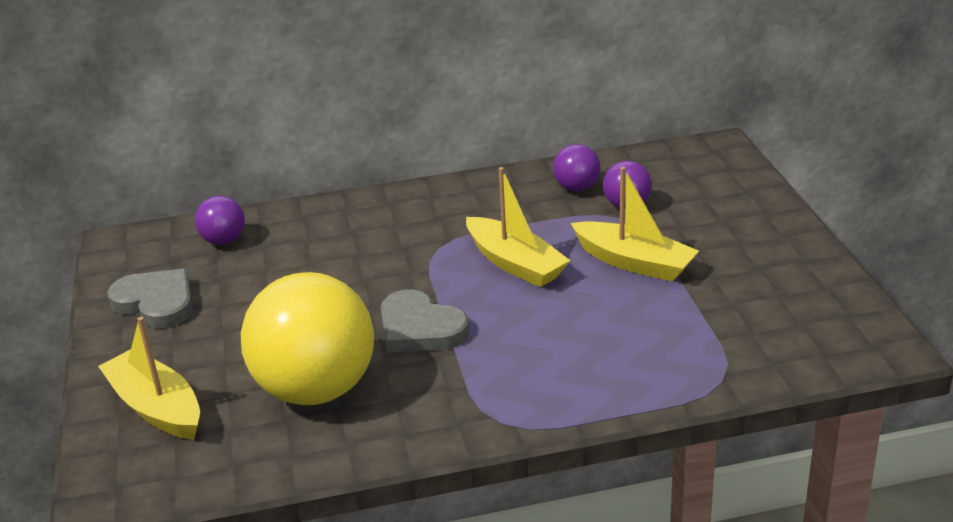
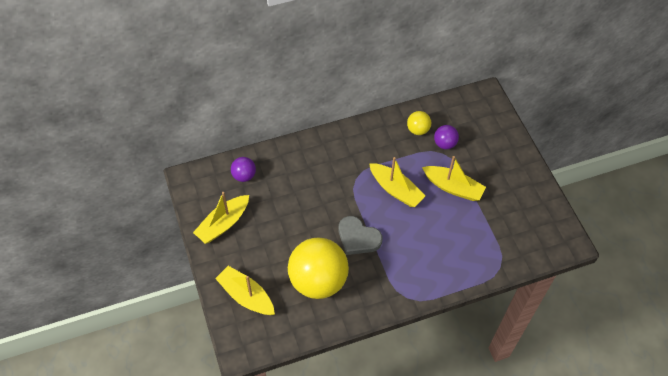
camera: 10 degrees left, 25 degrees up
grey heart [107,269,193,328] -> yellow boat [193,192,249,244]
purple ball [553,144,600,191] -> yellow ball [407,111,431,135]

